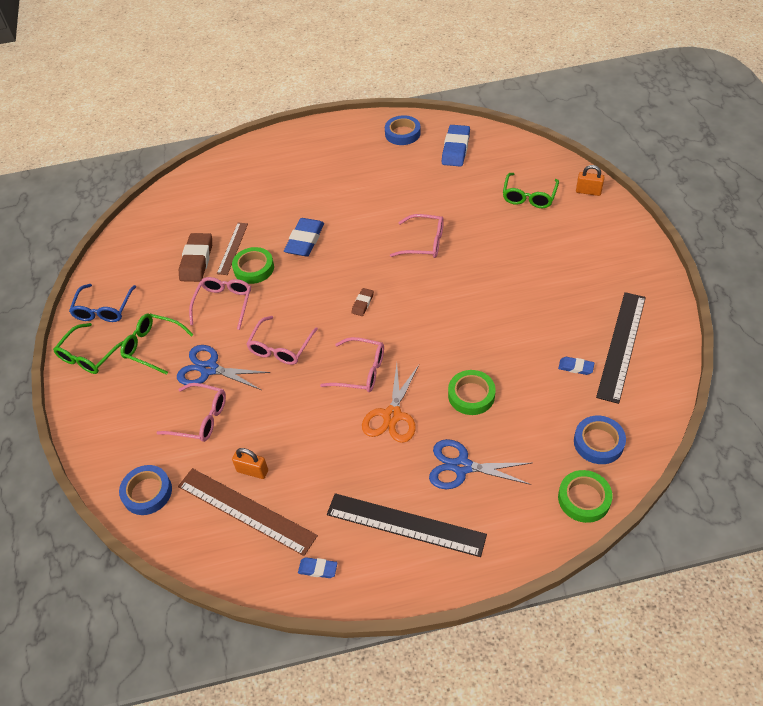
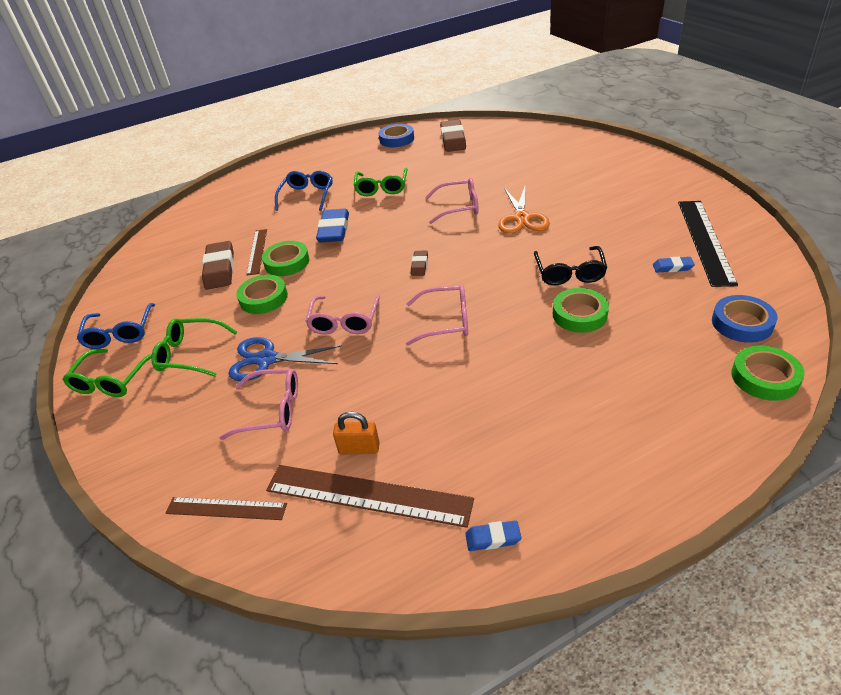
camera: 15 degrees left, 10 degrees down
blue tape [119,465,172,515] -> brown ruler [166,497,287,520]
pink glasses [189,277,251,330] -> green tape [236,275,288,314]
black ruler [327,493,487,557] -> none
orange scissors [362,364,419,443] -> orange scissors moved to [498,187,550,234]
blue scissors [429,439,532,489] -> none
blue eraser [442,125,470,167] -> brown eraser [440,120,466,152]
green glasses [503,173,559,208] -> green glasses moved to [354,168,408,196]
orange padlock [576,165,605,196] -> none
none -> blue glasses [275,171,333,211]
none -> black glasses [534,246,607,285]

